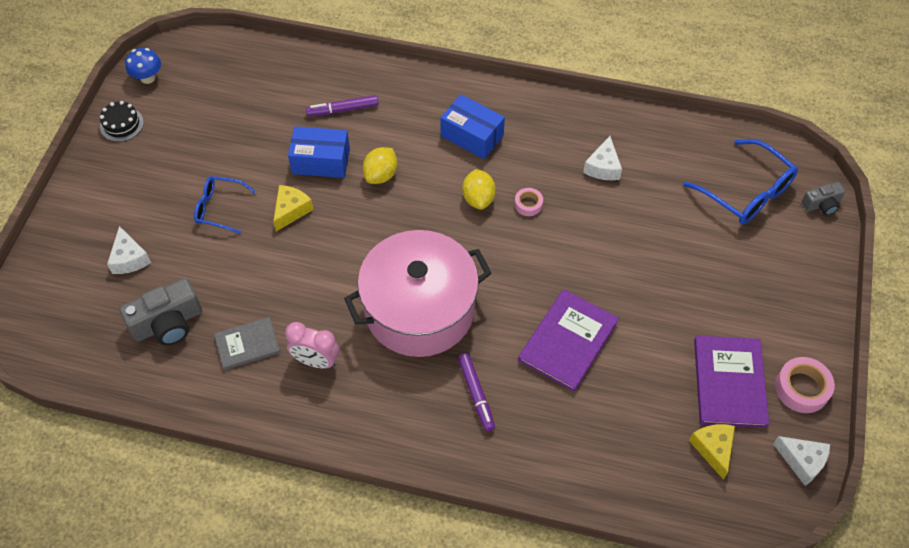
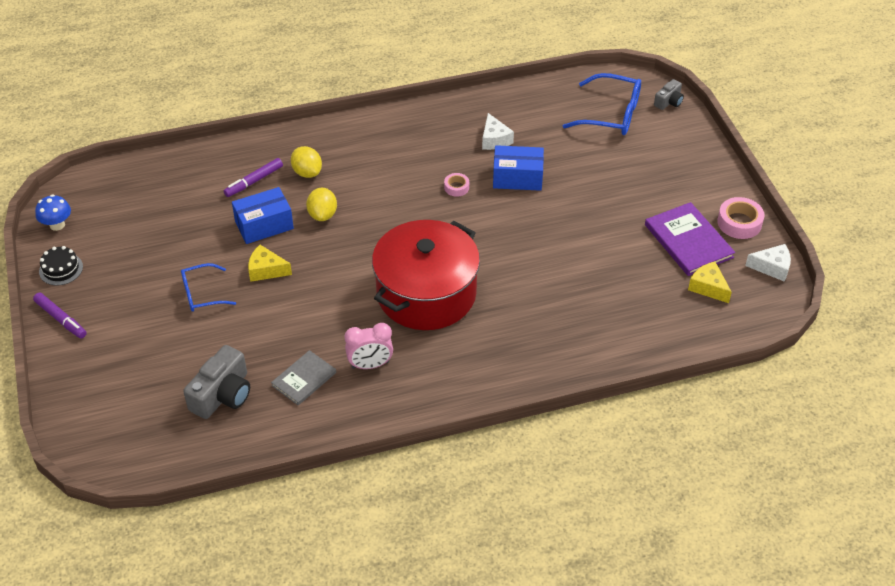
camera: 30 degrees left, 10 degrees down
white cheese [107,226,151,274] -> none
yellow cheese [273,185,314,231] -> yellow cheese turned 75 degrees counterclockwise [248,245,292,282]
pink pot [344,230,492,357] -> red pot [372,220,480,330]
blue box [440,94,505,159] -> blue box moved to [493,145,544,191]
purple marker [458,353,495,432] -> purple marker moved to [33,293,87,338]
yellow lemon [462,169,496,210] -> yellow lemon moved to [291,146,322,178]
purple book [518,289,619,392] -> none

